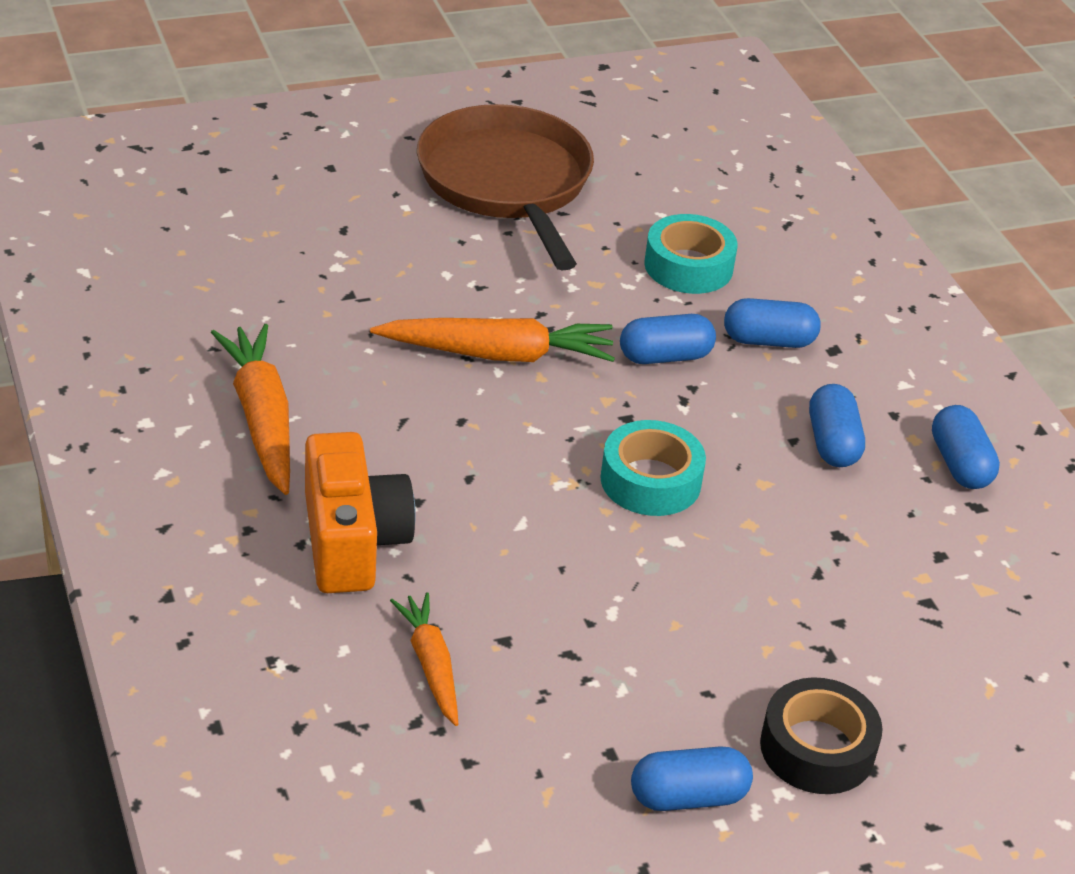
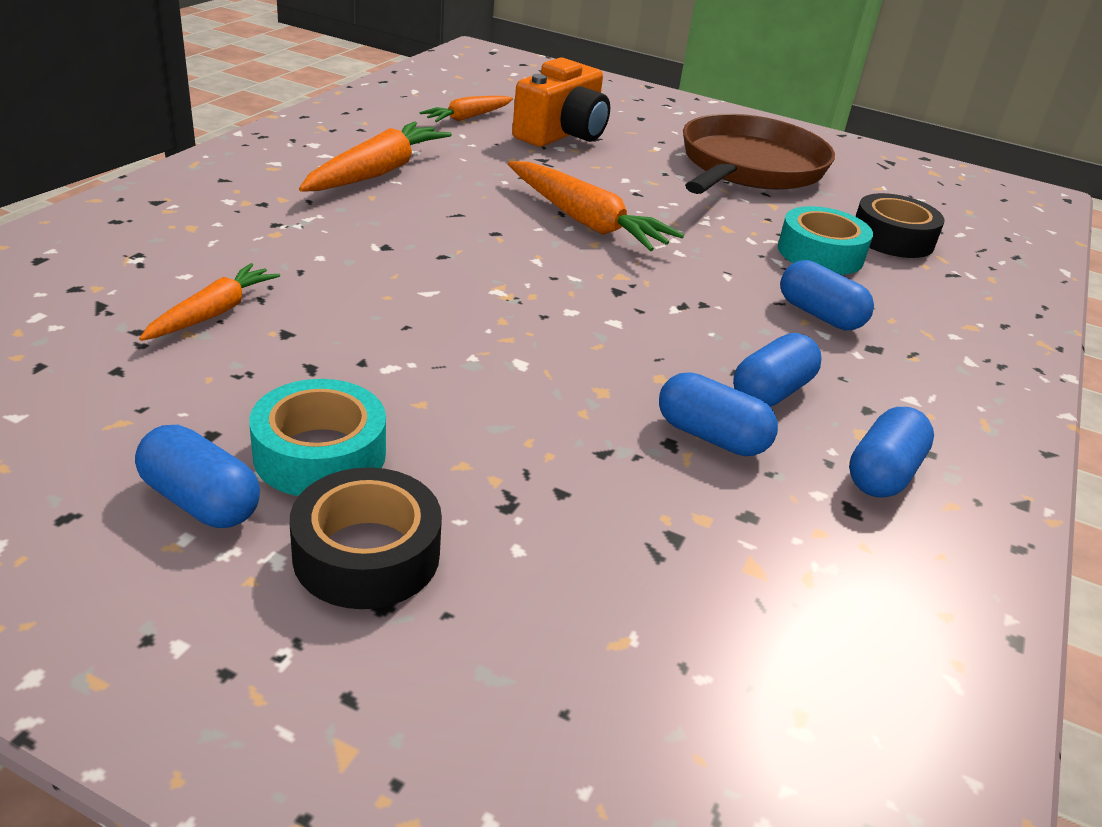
camera: 45 degrees right, 5 degrees down
orange camera [305,432,416,593] -> orange camera moved to [512,58,610,147]
turquoise tape [600,420,706,516] -> turquoise tape moved to [249,379,386,496]
blue capsule [620,314,716,364] -> blue capsule moved to [659,372,778,456]
none -> orange carrot [420,96,513,122]
none -> black tape [855,193,945,258]

